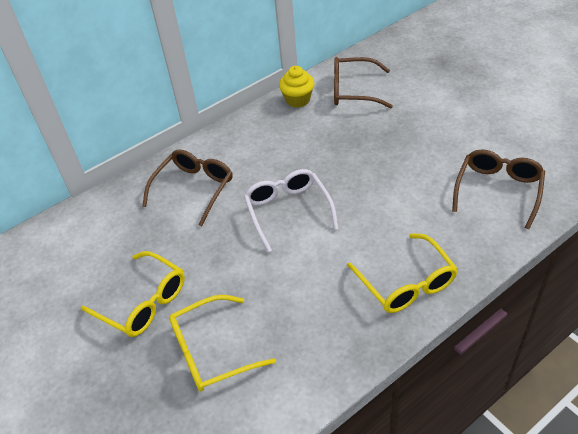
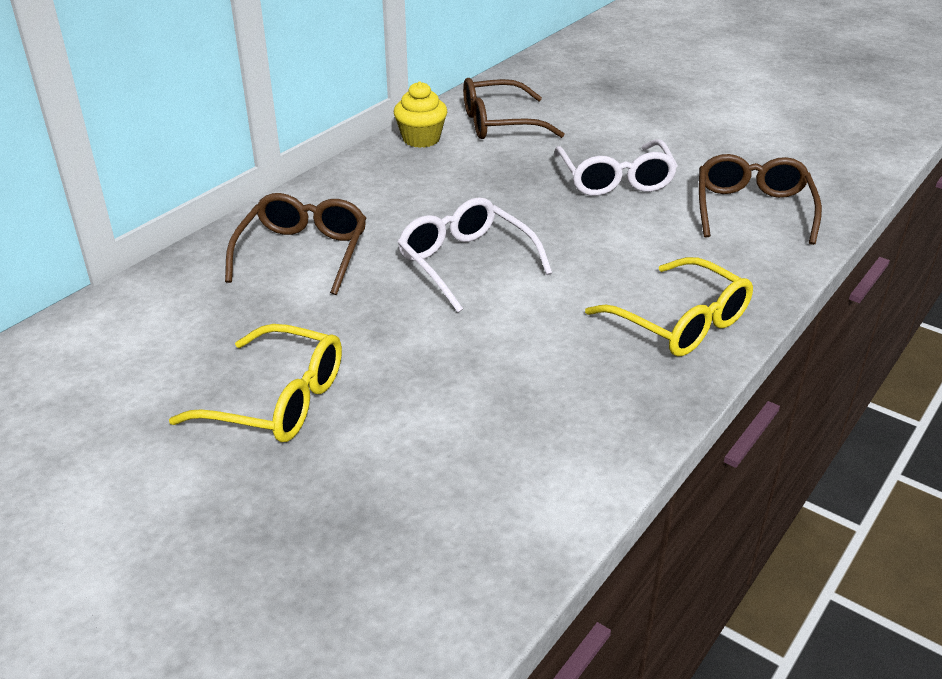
camera: 20 degrees left, 10 degrees down
yellow glasses [169,295,276,391] -> none
none -> white glasses [555,139,678,196]

